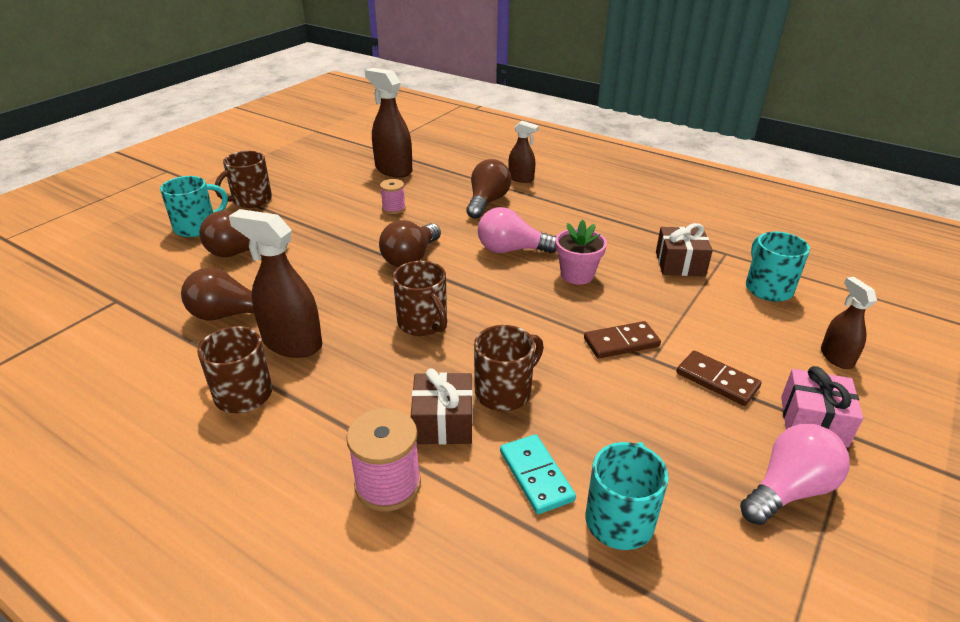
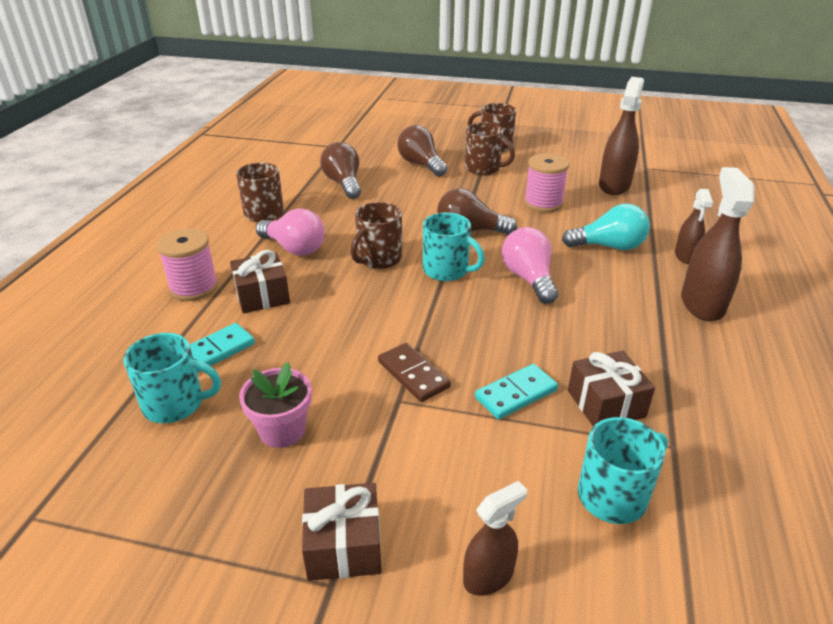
camera: 70 degrees right, 0 degrees up
turquoise mug [160,176,228,237] -> turquoise mug moved to [423,213,485,281]
brown spray bottle [229,209,322,358] -> brown spray bottle moved to [681,167,755,321]
pink spool [380,179,406,214] -> pink spool [524,153,569,212], size x1.66
brown light bulb [466,159,511,219] -> turquoise light bulb [562,204,650,250]
brown mug [474,325,544,411] -> brown mug moved to [465,122,515,175]
pink flower pot [555,220,607,284] -> pink flower pot moved to [239,362,312,448]
brown domino [677,351,761,406] -> none
pink light bulb [740,424,850,525] -> pink light bulb moved to [256,208,325,256]
pink gift [781,366,863,448] -> brown gift [302,483,382,581]
none -> turquoise domino [475,364,558,420]

